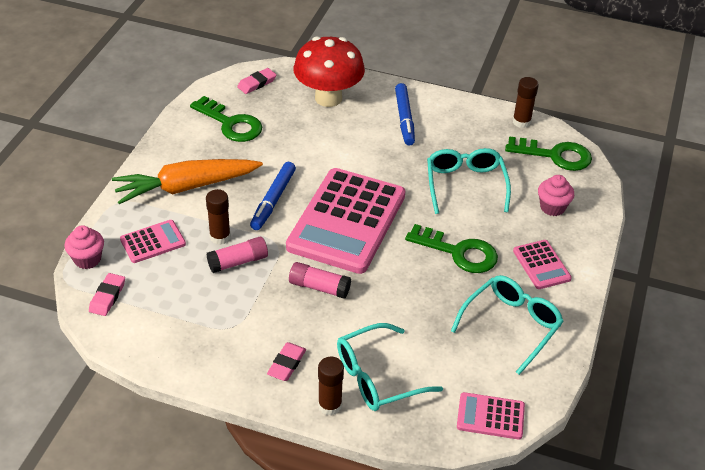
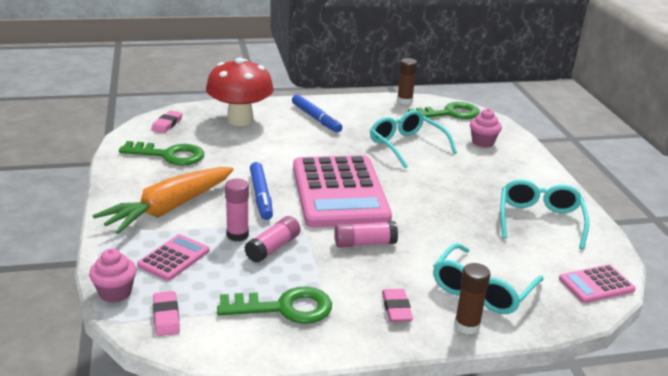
camera: 30 degrees left, 15 degrees down
brown glue stick [206,189,231,245] -> pink glue stick [225,178,249,242]
green key [405,224,498,273] -> green key moved to [217,286,332,324]
pink calculator [513,240,572,289] -> none

